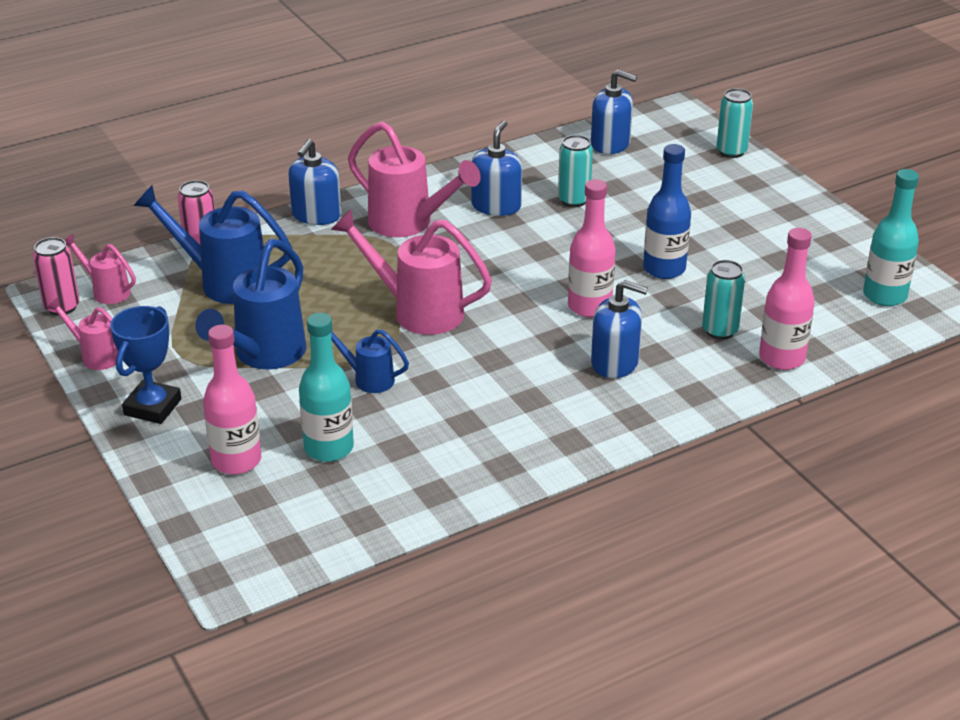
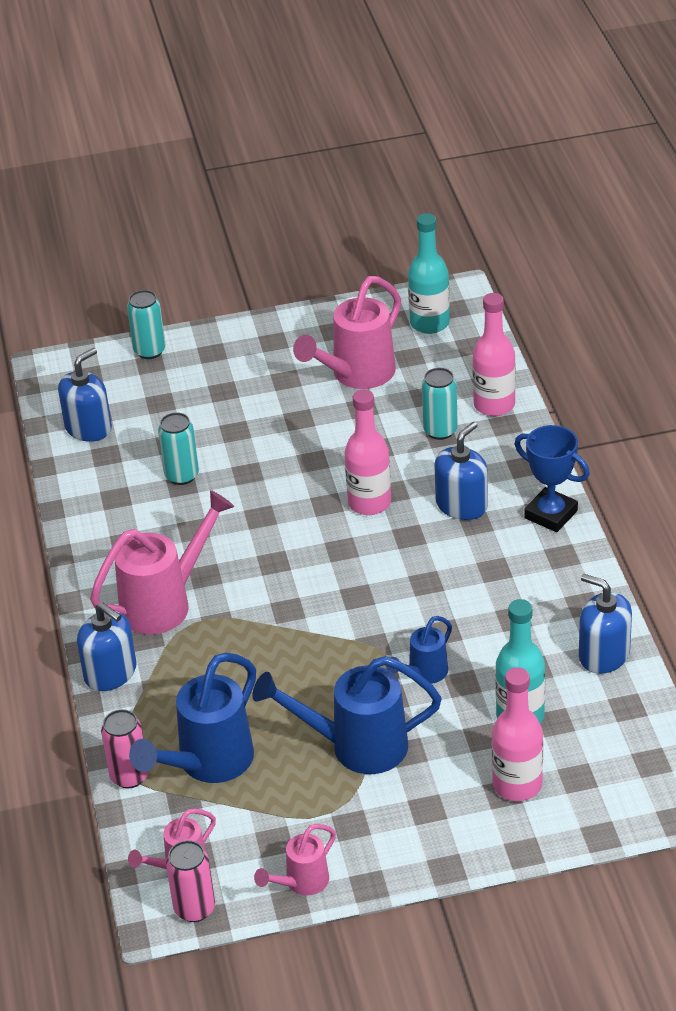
camera: 70 degrees left, 5 degrees up
blue trophy [110,306,181,424] -> blue trophy moved to [515,425,590,532]
blue watering can [195,239,306,369] -> blue watering can turned 135 degrees clockwise [252,656,442,774]
pink watering can [331,209,492,335] -> pink watering can moved to [293,276,401,389]
blue soap dispenser [471,120,522,216] -> blue soap dispenser moved to [579,574,632,674]
blue bottle [643,144,691,279] -> none

